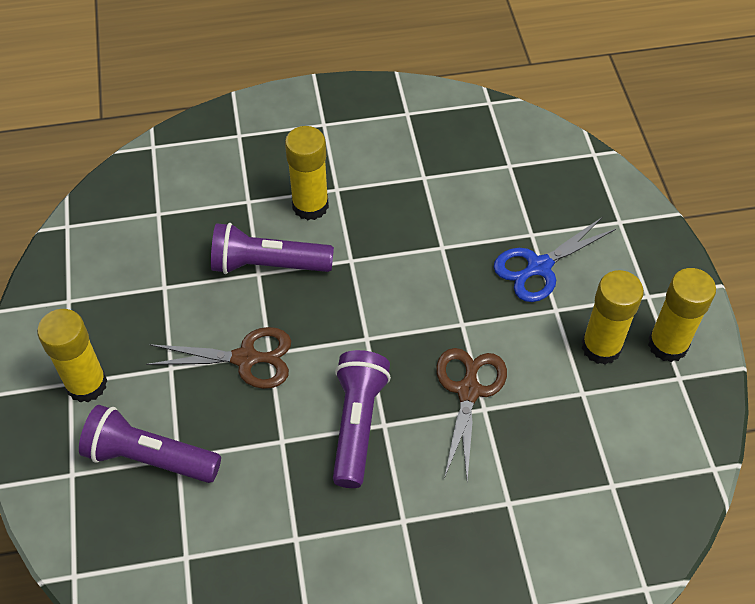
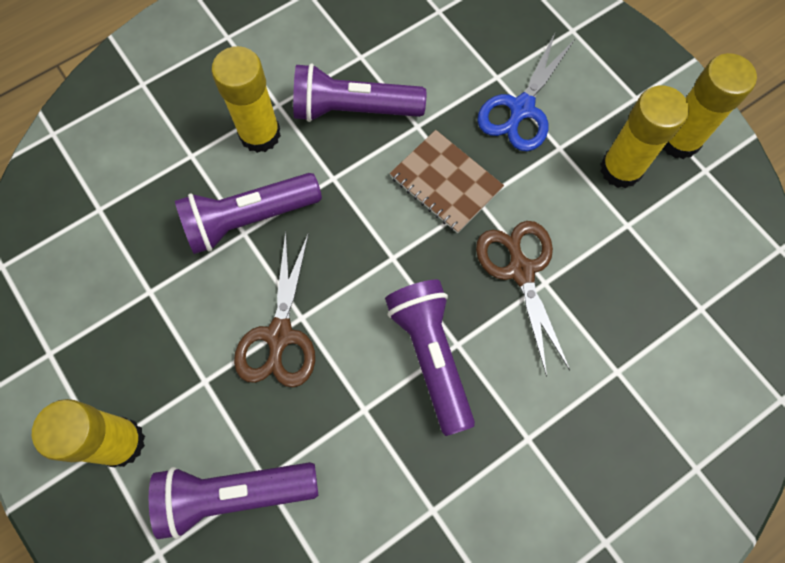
camera: 25 degrees left, 15 degrees up
brown scissors [146,327,291,389] -> brown scissors turned 120 degrees clockwise [234,231,315,387]
none -> purple flashlight [293,63,426,122]
none -> brown notebook [390,130,504,233]

